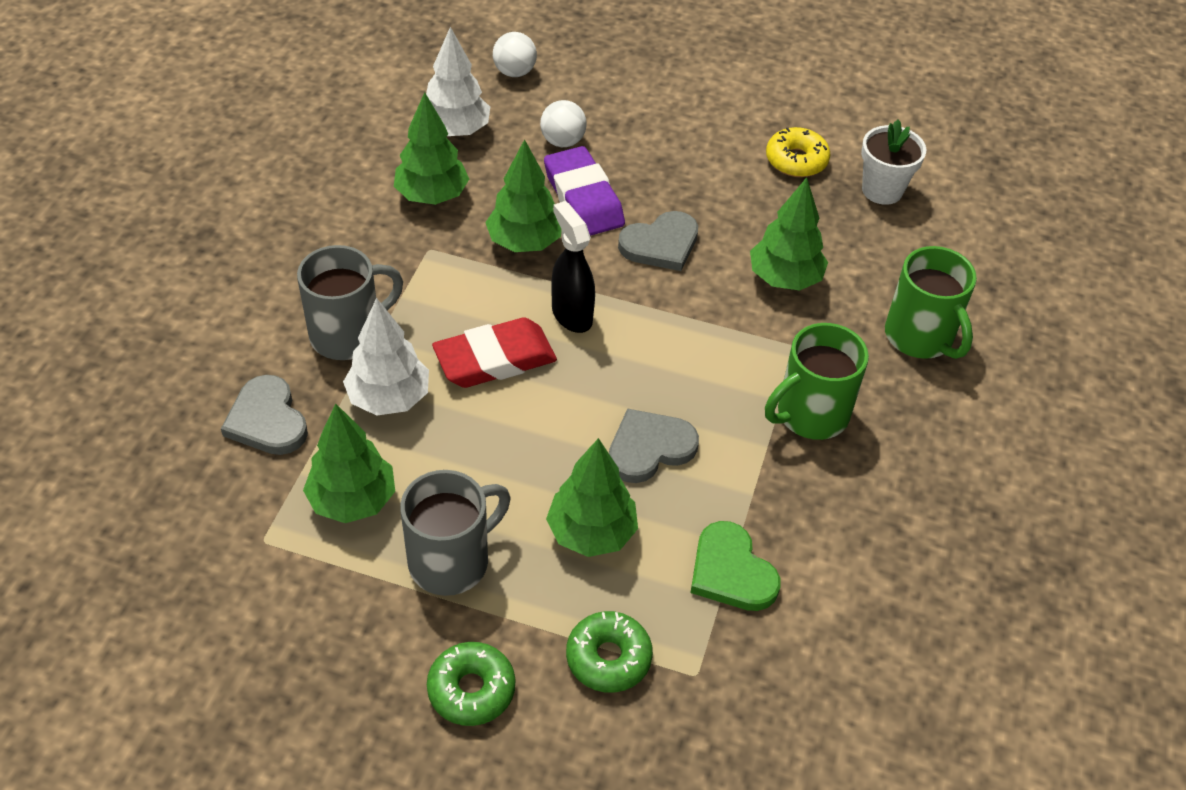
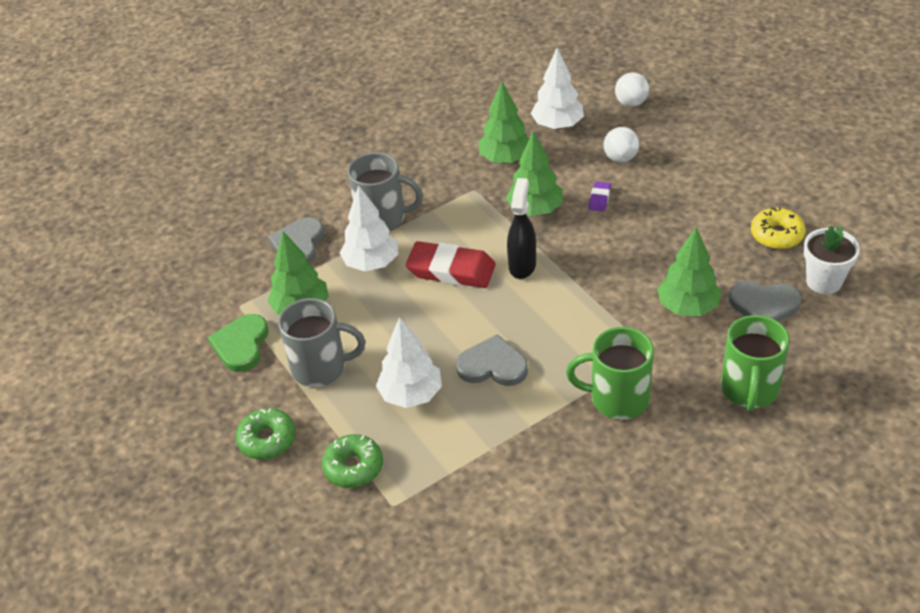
camera: 45 degrees right, 5 degrees down
purple eraser [544,146,625,236] -> purple eraser [589,181,611,212], size x0.46
green tree [546,438,638,557] -> white tree [376,317,442,408]
grey heart [618,211,698,271] -> grey heart moved to [729,281,802,322]
green heart [691,521,781,611] -> green heart moved to [208,314,268,372]

